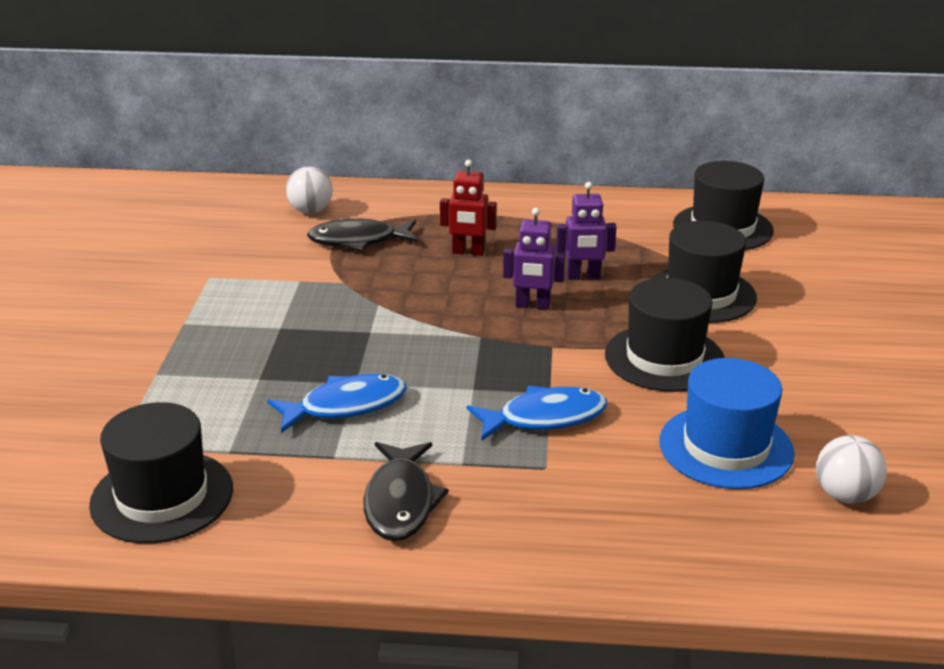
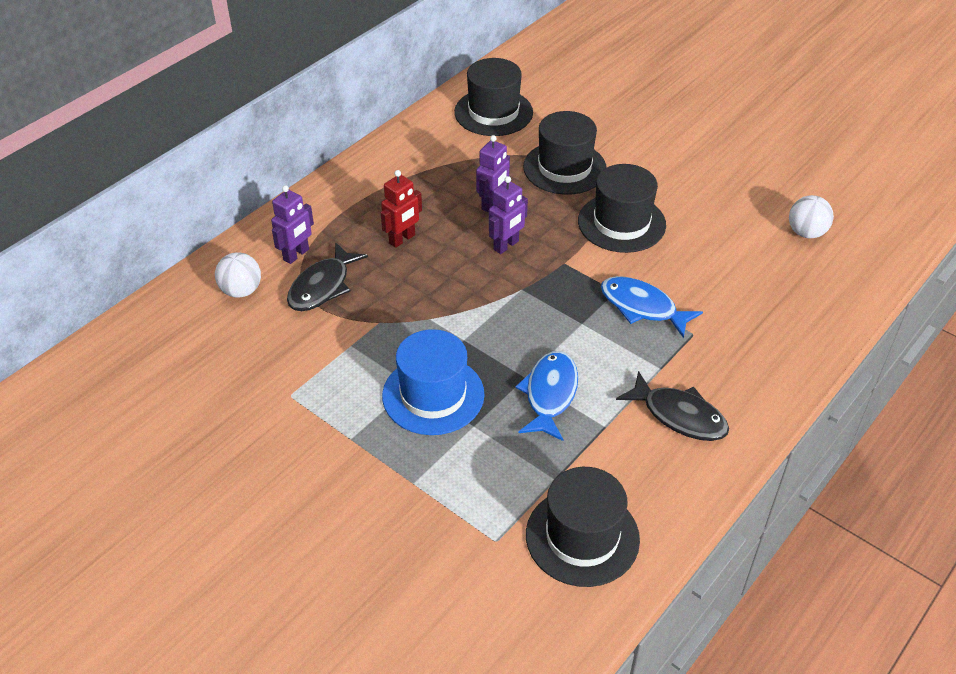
camera: 55 degrees left, 15 degrees up
blue fish [467,386,608,440] -> blue fish turned 75 degrees counterclockwise [601,276,703,338]
blue hat [659,358,795,489] -> blue hat moved to [382,329,484,435]
none -> purple robot [271,185,314,264]

